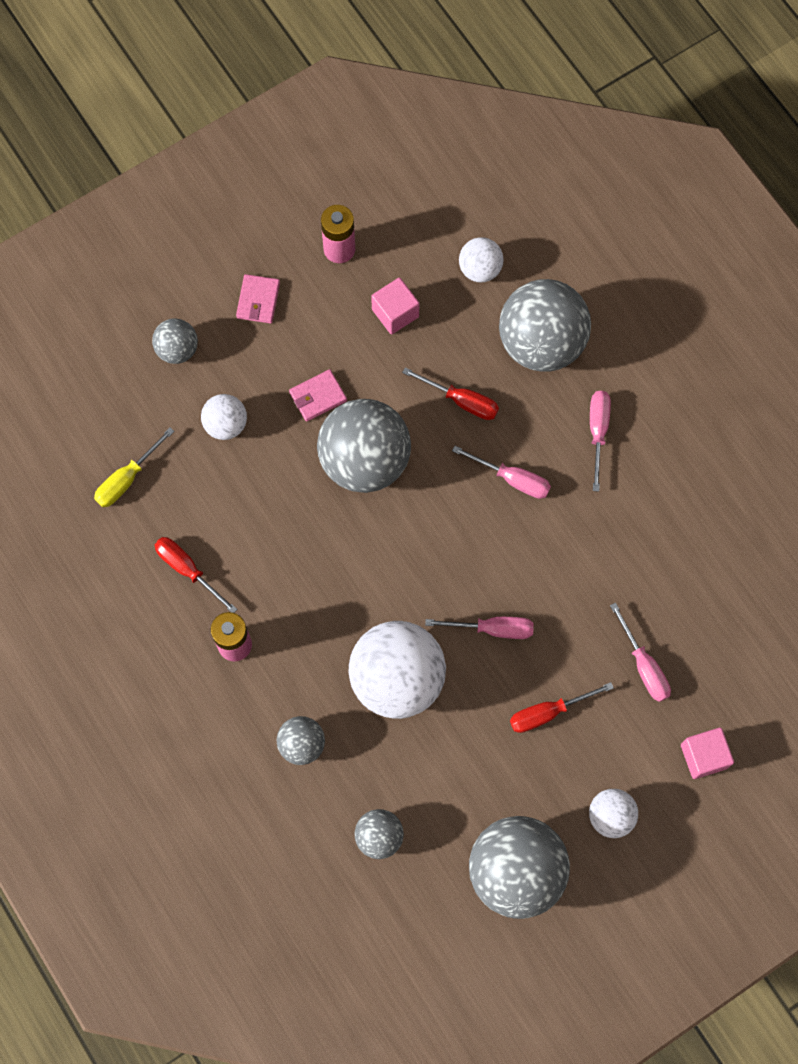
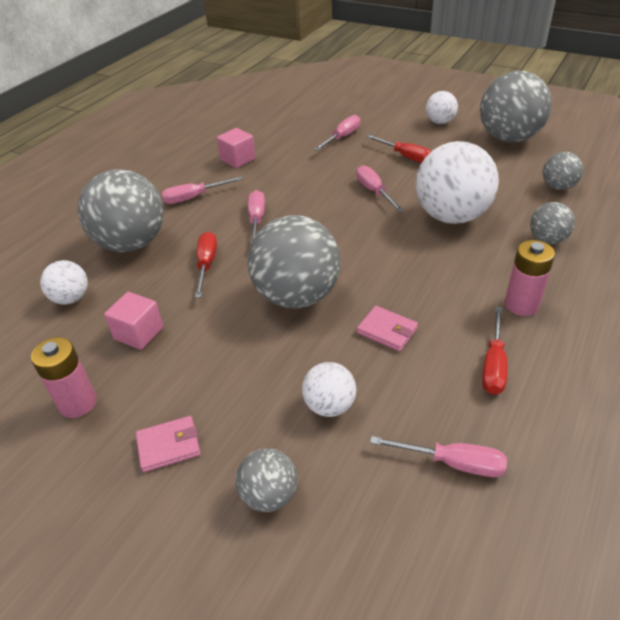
camera: 115 degrees left, 30 degrees down
yellow screwdriver [94,427,174,507] -> pink screwdriver [370,436,507,477]
pink wallet [289,369,347,422] -> pink wallet moved to [357,306,418,351]
pink cube [681,728,734,779] -> pink cube moved to [217,128,256,168]

